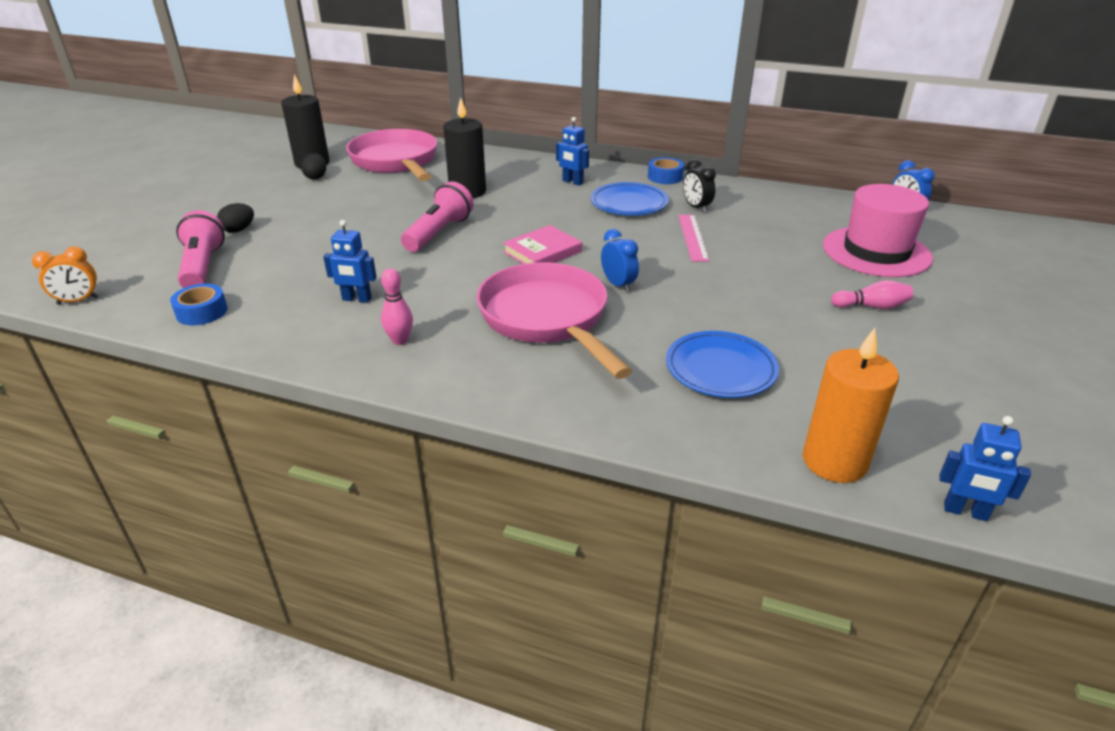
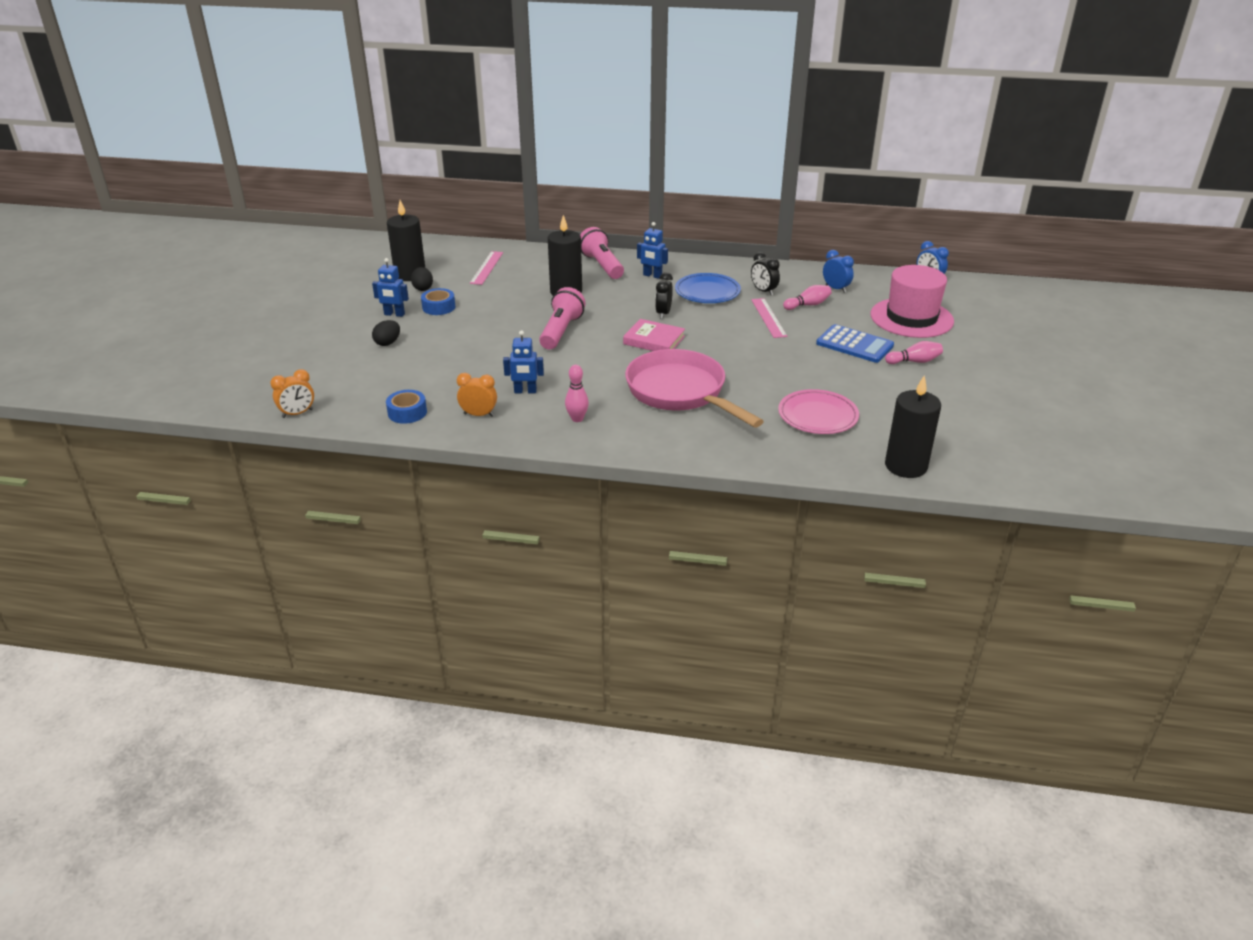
camera: 10 degrees left, 0 degrees up
pink flashlight [176,210,225,288] -> pink flashlight moved to [580,227,624,279]
pink pan [346,129,437,181] -> pink ruler [470,251,503,285]
pink book [503,225,582,264] -> pink book turned 75 degrees clockwise [623,319,685,351]
blue clock [601,229,639,292] -> blue clock moved to [823,250,854,293]
blue tape [648,157,684,184] -> blue tape moved to [421,288,455,315]
blue plate [666,331,779,398] -> pink plate [778,389,859,434]
orange candle [803,328,899,483] -> black candle [885,375,941,478]
blue robot [939,416,1031,521] -> blue robot moved to [372,258,409,317]
none -> orange clock [457,373,497,417]
none -> black clock [655,272,673,319]
none -> pink bowling pin [783,285,832,310]
none -> blue calculator [816,324,894,363]

